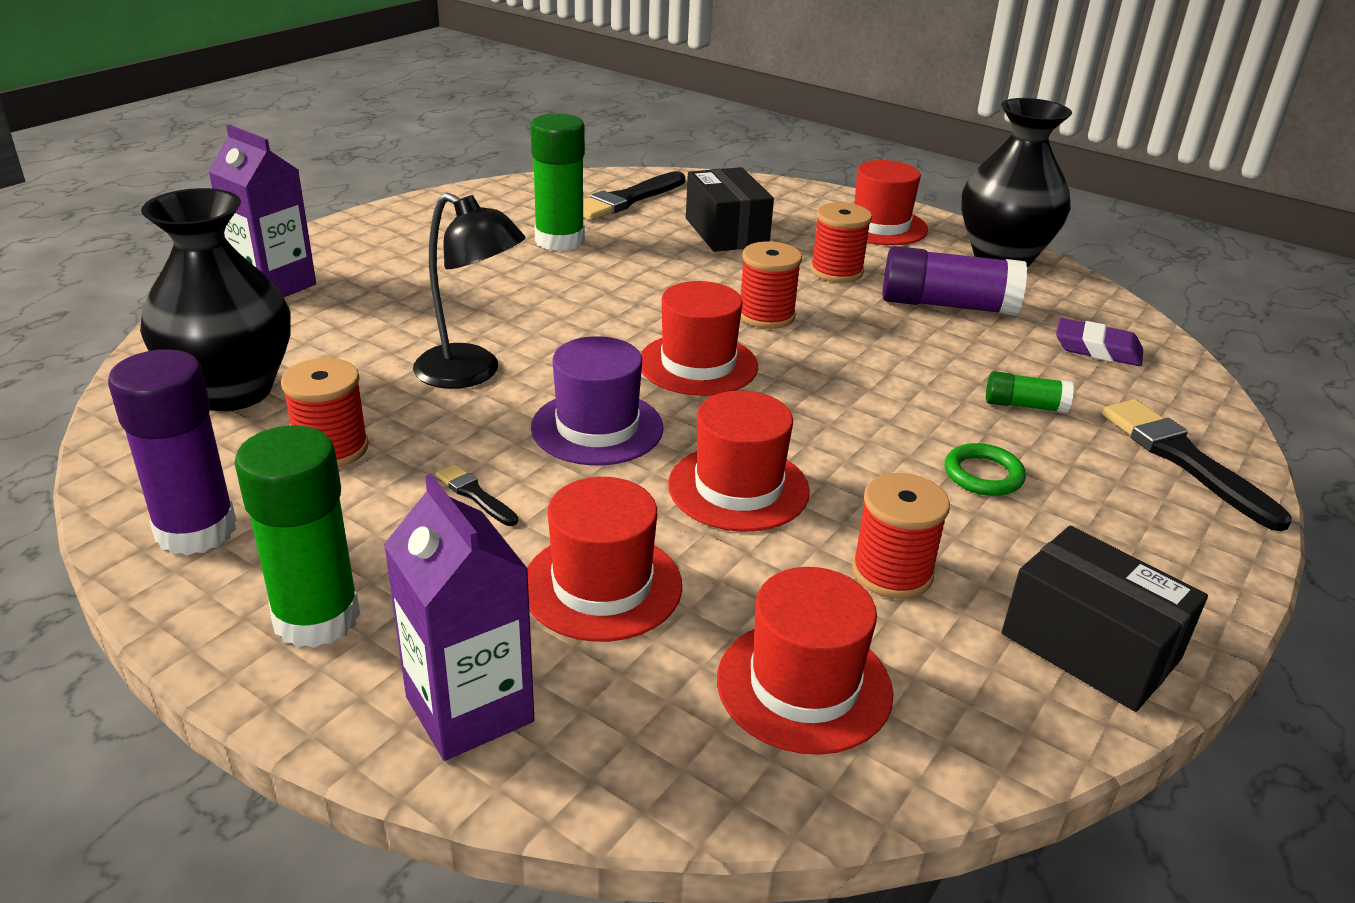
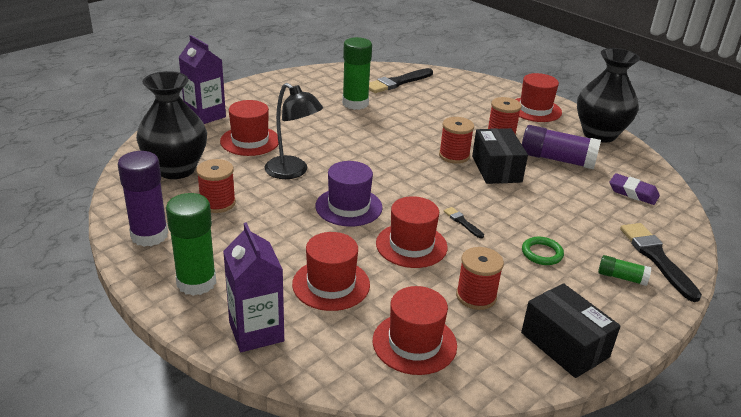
camera: 10 degrees right, 0 degrees up
black brush [436,464,518,526] -> black brush moved to [443,207,484,238]
red hat [641,281,758,396] -> red hat moved to [220,100,279,156]
black box [686,167,774,252] -> black box moved to [472,128,528,184]
green glue stick [986,371,1074,414] -> green glue stick moved to [598,255,651,286]

